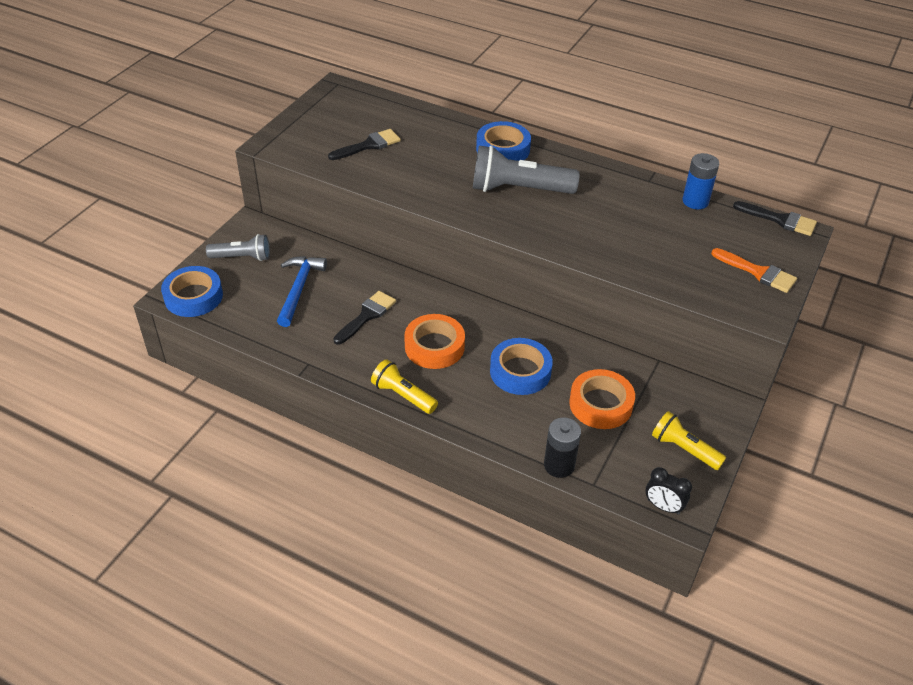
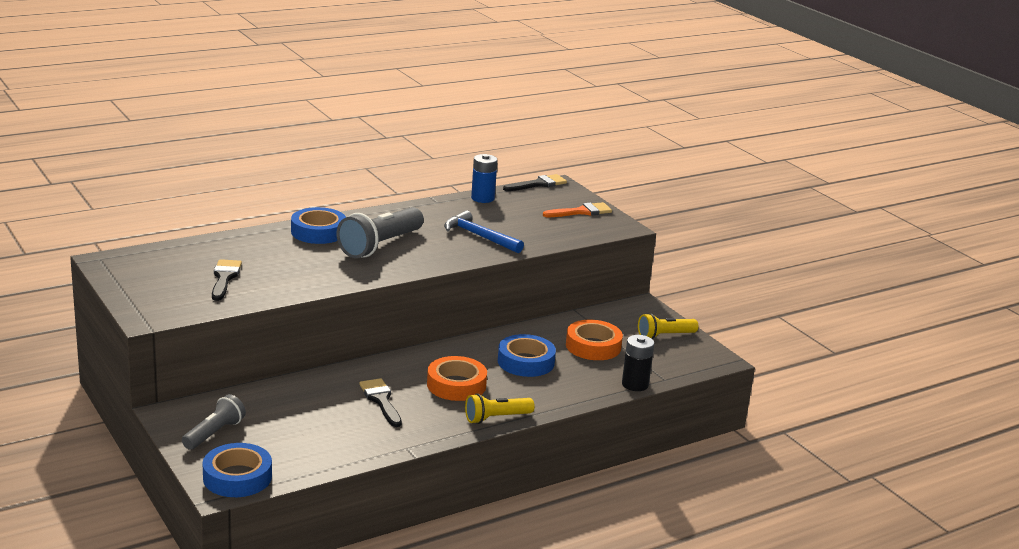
camera: 60 degrees left, 20 degrees down
blue hammer [277,256,327,327] -> blue hammer moved to [444,210,524,253]
black clock [646,467,692,514] -> none

